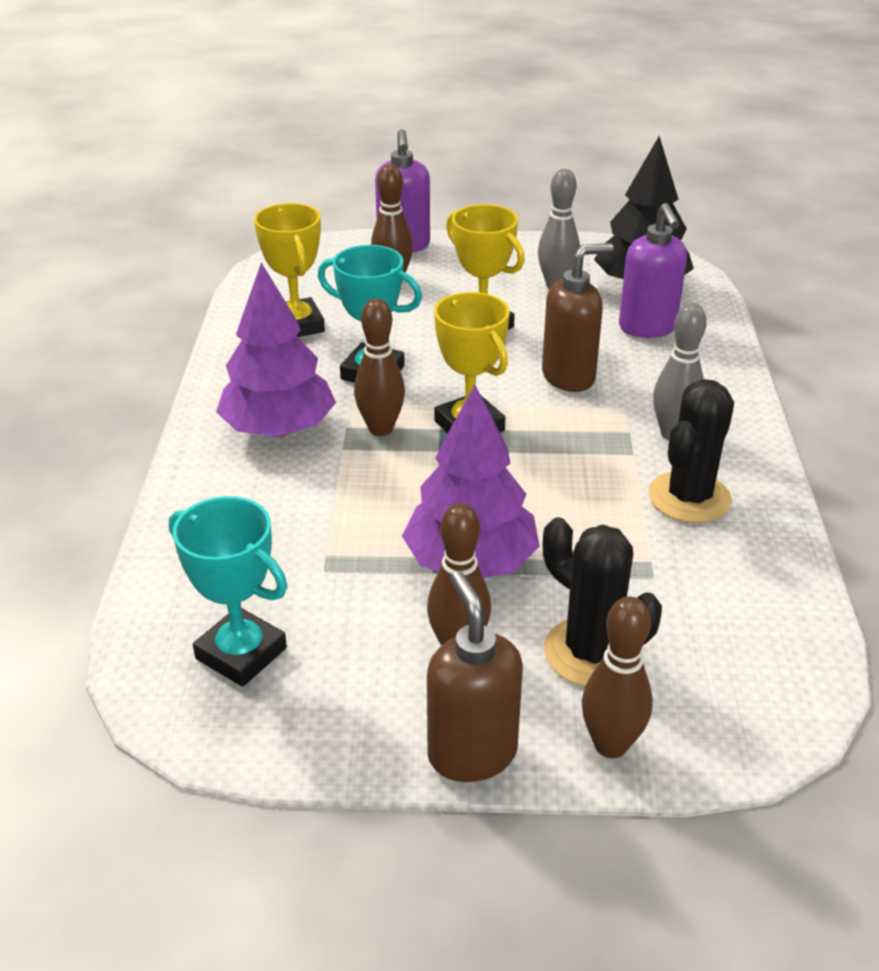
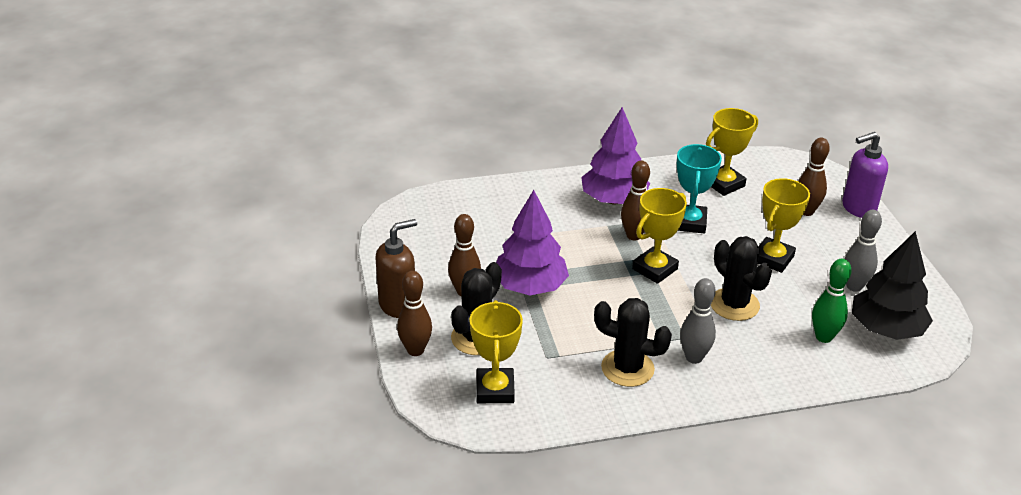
camera: 75 degrees right, 0 degrees up
turquoise trophy [169,496,287,687] -> none
brown soap dispenser [542,243,613,392] -> black cactus [711,236,772,321]
purple soap dispenser [619,203,687,338] -> green bowling pin [812,259,851,343]
none -> yellow trophy [469,300,523,403]

